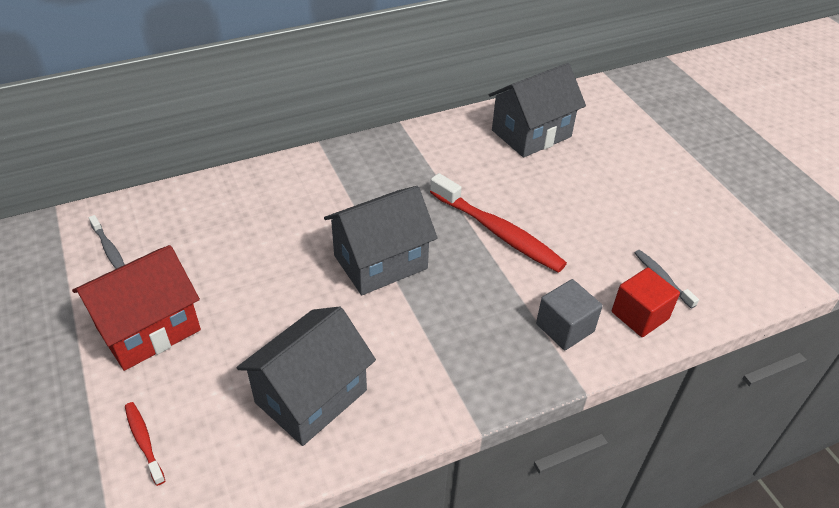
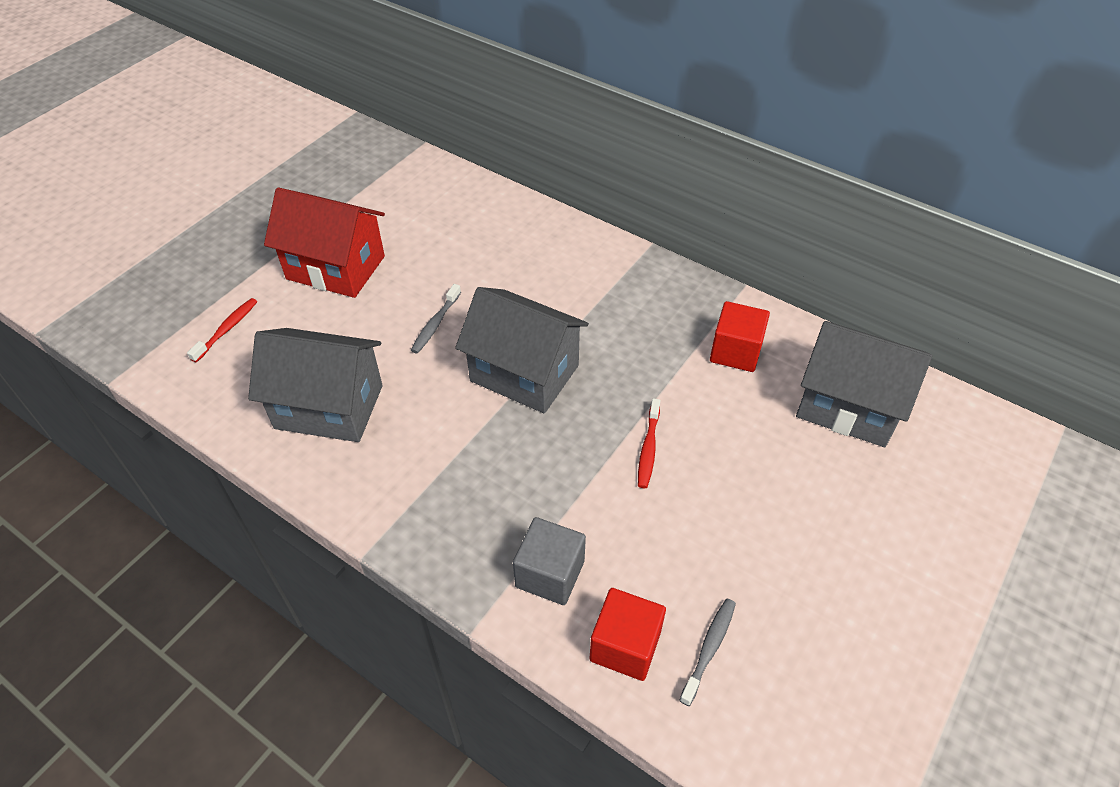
camera: 60 degrees right, 5 degrees up
grey toothbrush [89,215,125,269] -> grey toothbrush moved to [411,284,461,354]
red toothbrush [430,173,567,273] -> red toothbrush [638,398,661,488], size x0.48
none -> red cube [710,301,770,372]

